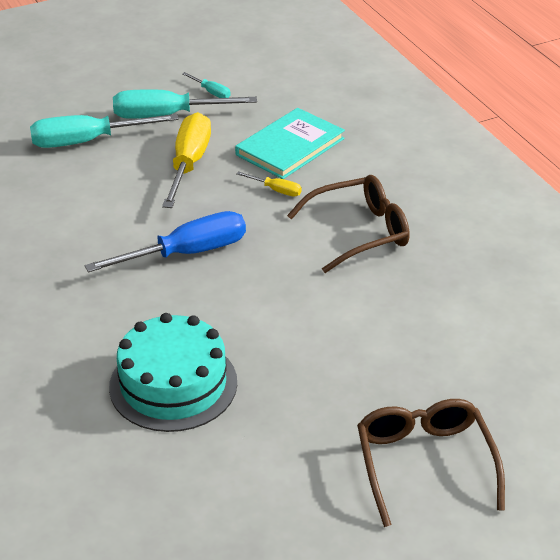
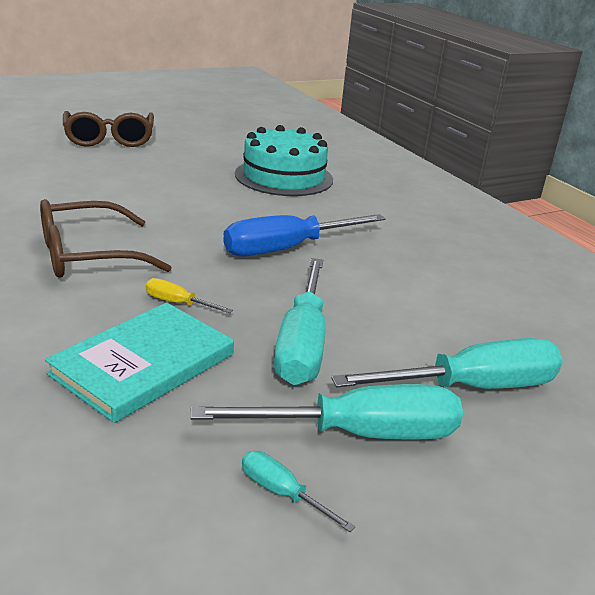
camera: 175 degrees right, 10 degrees down
yellow screwdriver [162,112,211,208] -> turquoise screwdriver [274,258,325,385]

